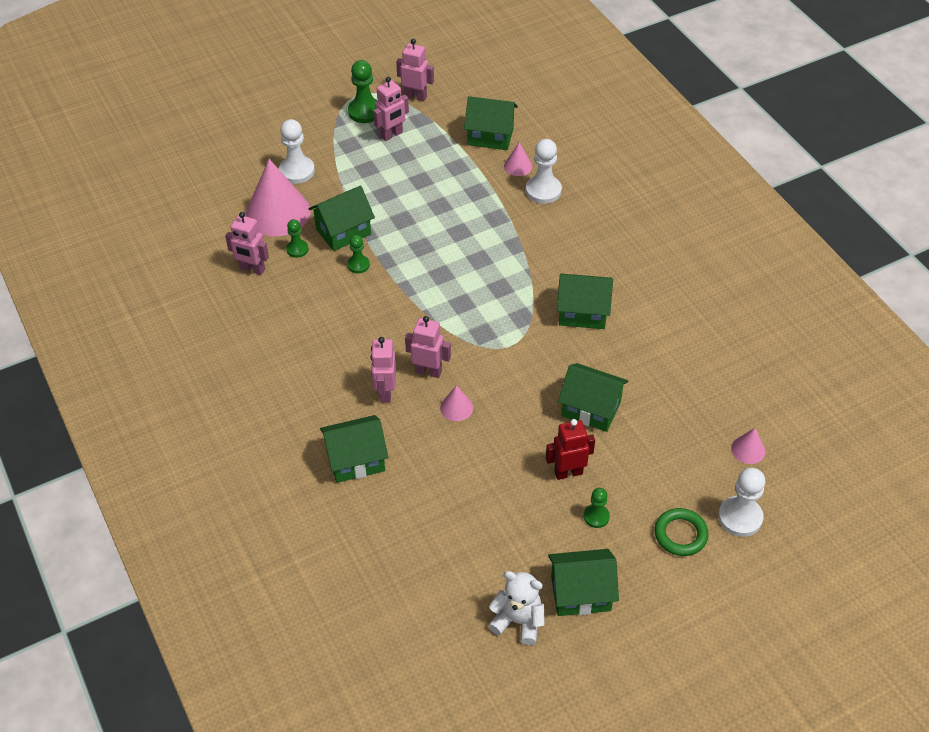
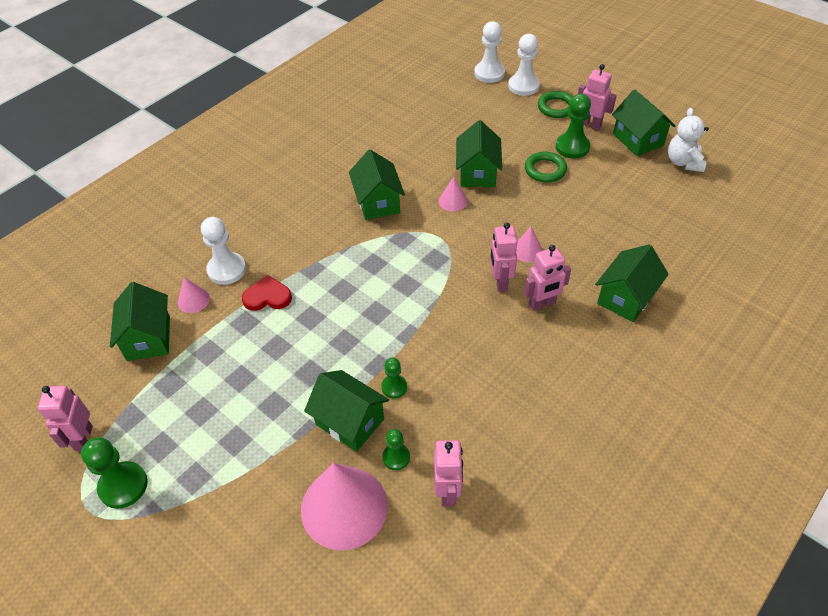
camera: 110 degrees left, 0 degrees up
white pawn [279,119,315,184] -> white pawn moved to [474,21,505,83]
green house [320,415,388,483] -> green house turned 75 degrees clockwise [595,244,669,322]
pink robot [373,77,409,141] -> pink robot moved to [578,64,617,130]
red robot [546,419,595,480] -> green ring [525,152,567,183]
green pawn [584,488,610,528] -> green pawn [556,94,591,159], size x1.69
pink cone [731,428,766,464] -> pink cone moved to [439,177,467,211]
none -> red heart [242,275,292,311]

